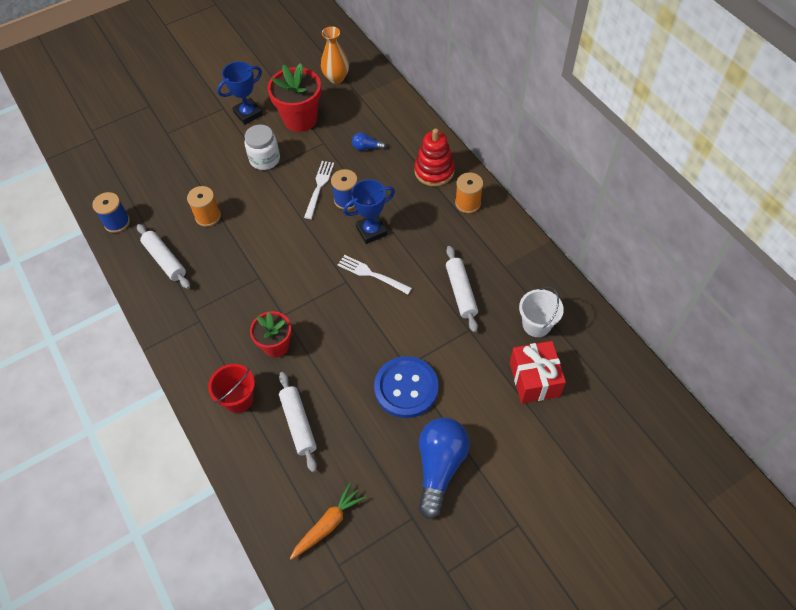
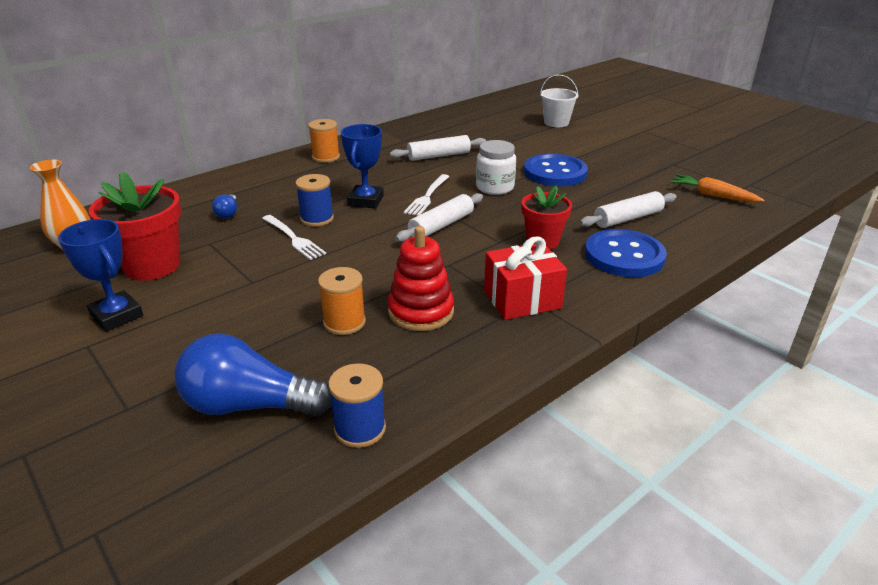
camera: 100 degrees left, 25 degrees down
white rolling pin [137,224,190,289] -> white rolling pin moved to [395,193,483,242]
red bucket [208,364,255,413] -> blue button [585,229,667,277]
white jar [245,125,280,170] -> white jar moved to [476,140,516,195]
white fork [304,161,334,219] -> white fork turned 135 degrees counterclockwise [262,215,326,260]
blue trophy [343,179,395,244] -> blue trophy turned 45 degrees clockwise [341,124,384,209]
red stacking toy [414,129,455,187] -> red stacking toy moved to [388,226,454,331]
blue light bulb [418,417,470,519] -> blue light bulb moved to [175,334,332,416]
red gift [510,341,566,404] -> red gift moved to [484,236,567,320]
white bucket [519,286,564,337] -> white bucket moved to [540,74,579,127]

